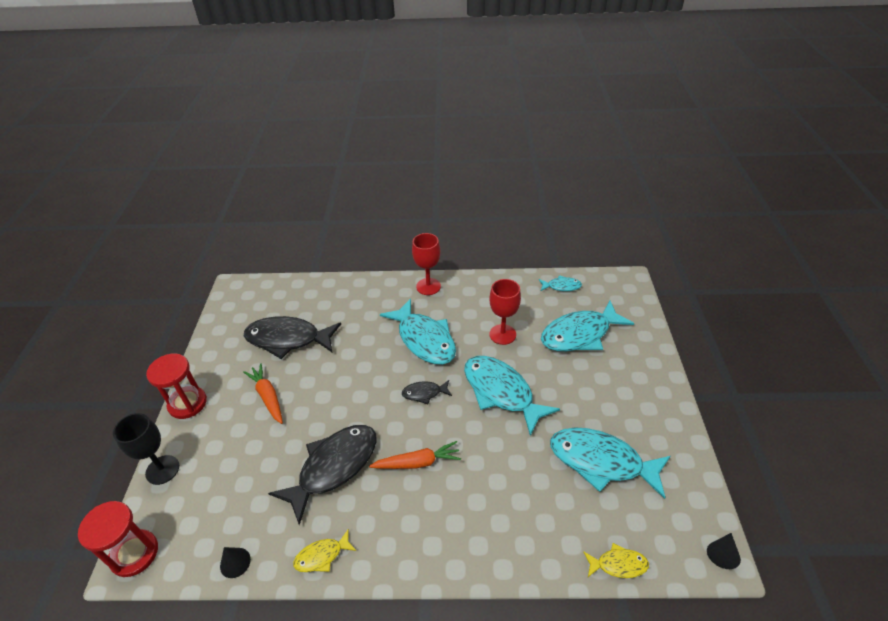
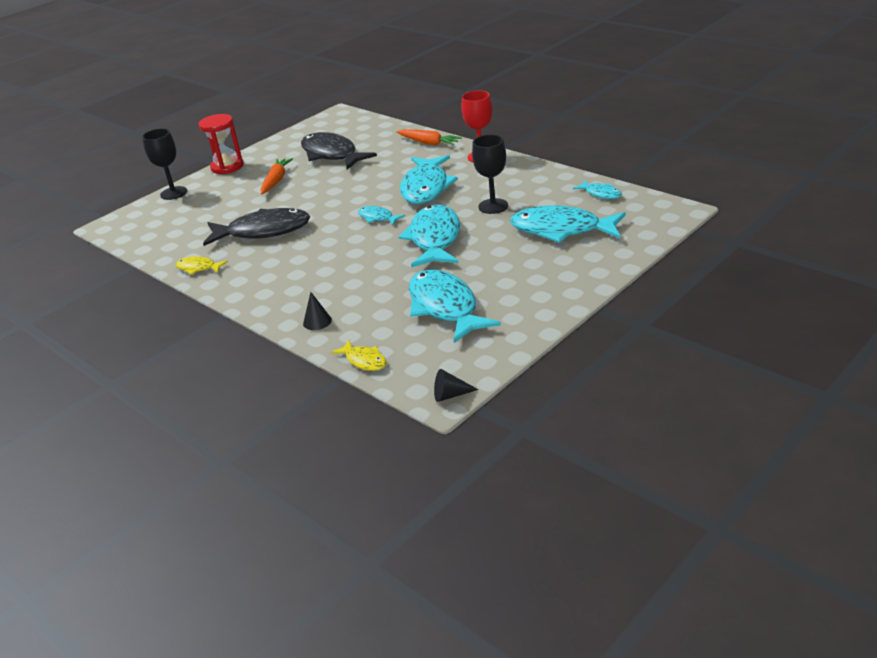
camera: 45 degrees right, 10 degrees down
red hourglass [78,501,158,577] -> none
black cone [220,547,251,578] -> black cone moved to [303,292,332,330]
orange carrot [369,441,461,469] -> orange carrot moved to [396,129,462,146]
black fish [402,380,452,404] -> turquoise fish [358,206,405,225]
red goblet [490,279,521,345] -> black goblet [472,135,508,214]

